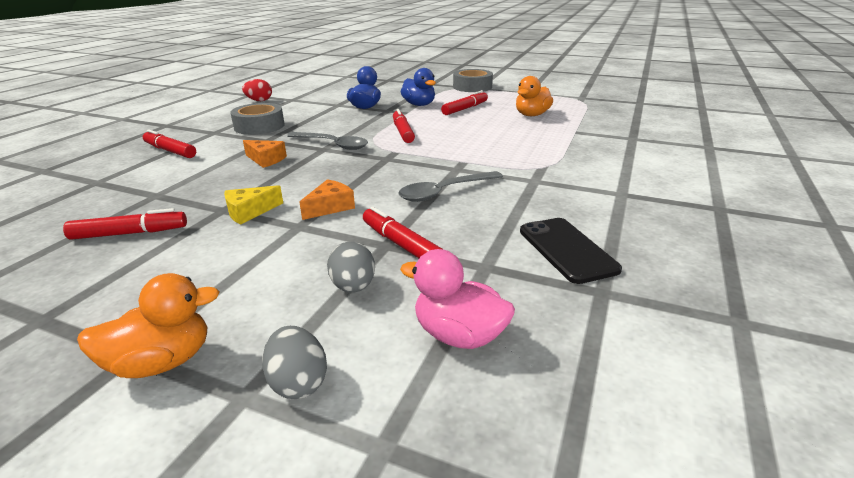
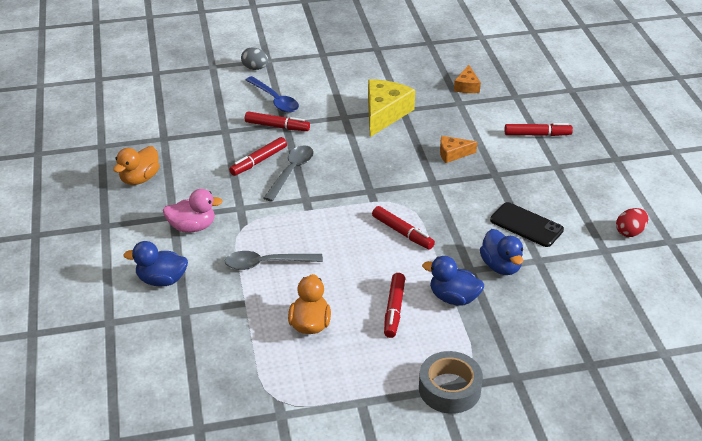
camera: 145 degrees right, 10 degrees up
red marker [63,208,187,240] -> red marker moved to [229,137,287,176]
orange duck [77,273,220,378] -> orange duck moved to [113,146,160,185]
yellow cheese [224,185,283,225] -> yellow cheese [368,79,415,137], size x1.87
grey tape [230,103,285,135] -> none
grey spoon [287,132,368,150] -> grey spoon moved to [224,251,323,270]
orange cheese [299,179,355,220] -> orange cheese moved to [454,65,481,93]
grey egg [327,242,375,293] -> blue spoon [246,76,299,113]
pink duck [400,249,515,349] -> pink duck moved to [163,189,223,232]
black phone [520,218,622,284] -> black phone moved to [490,202,564,247]
none -> blue duck [123,241,188,287]

